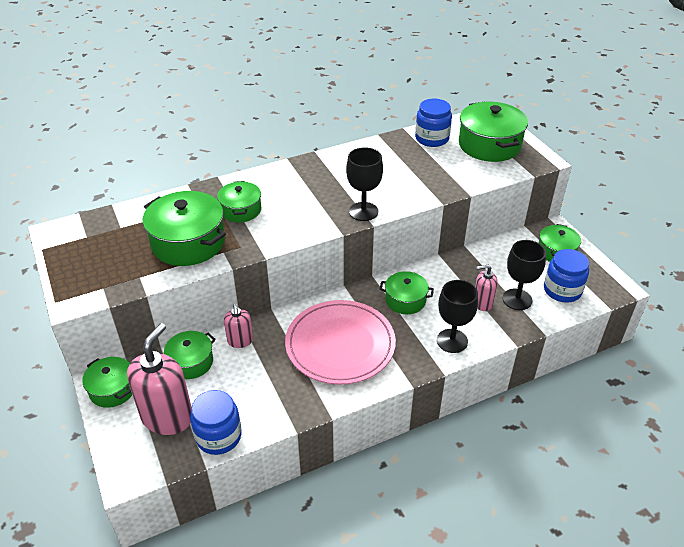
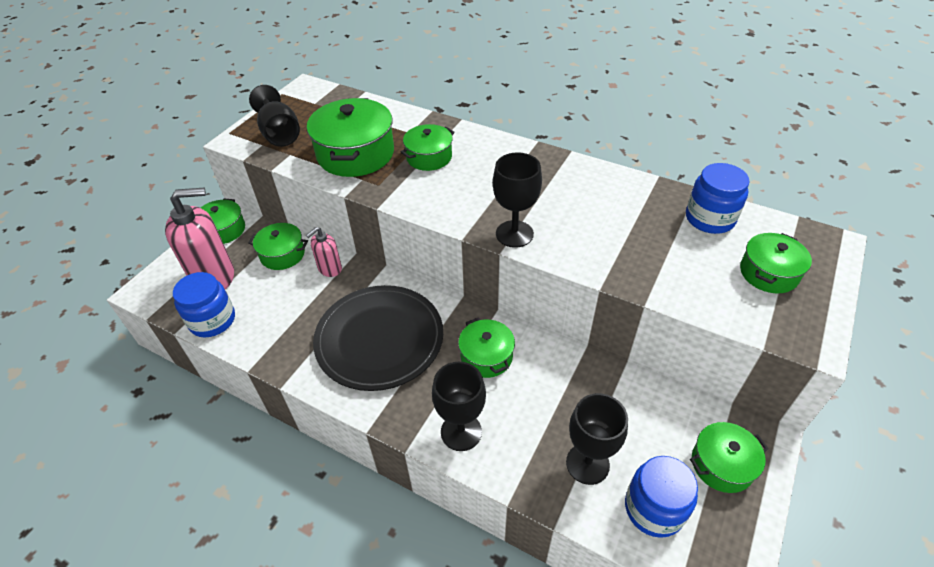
camera: 55 degrees right, 5 degrees up
pink plate [285,300,396,385] -> black plate [313,285,443,391]
green pot [459,101,528,162] -> green pot [740,233,812,293], size x0.59
pink soap dispenser [475,265,498,311] -> none
none -> black goblet [249,85,300,147]

